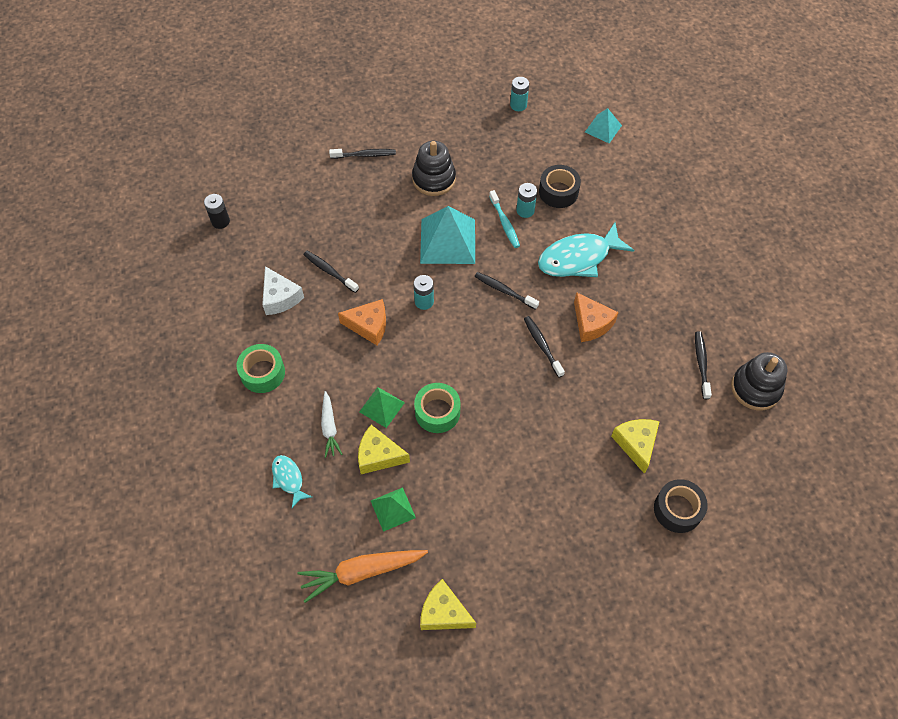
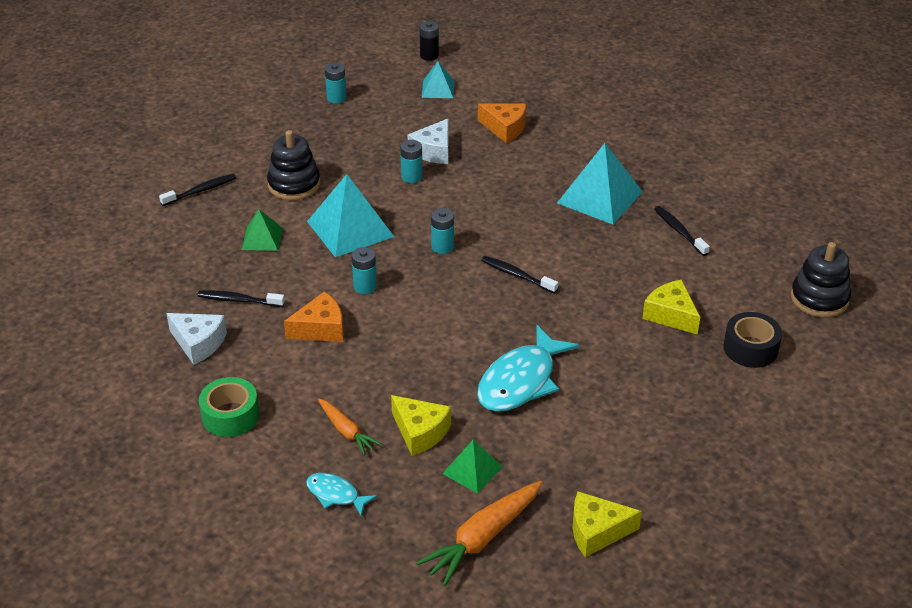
camera: 30 degrees left, 20 degrees down
black battery [204,194,230,229] -> black battery moved to [419,21,439,61]
white carrot [321,391,342,458] -> orange carrot [318,399,381,455]
yellow cheese [358,425,410,474] -> yellow cheese turned 120 degrees counterclockwise [391,395,451,456]
green pyramid [359,387,405,428] -> green pyramid moved to [242,209,283,251]
green tape [414,383,461,433] -> none
black toothbrush [474,272,539,310] -> turquoise battery [431,208,454,254]
turquoise toothbrush [489,190,520,248] -> none
turquoise fish [538,223,634,277] -> turquoise fish moved to [477,325,580,412]
black tape [539,165,581,208] -> white cheese [408,119,448,164]
orange cheese [574,292,619,342] -> orange cheese moved to [478,103,526,143]
black stacking toy [731,352,787,410] -> black stacking toy moved to [791,242,851,317]
none -> turquoise pyramid [557,143,643,224]

